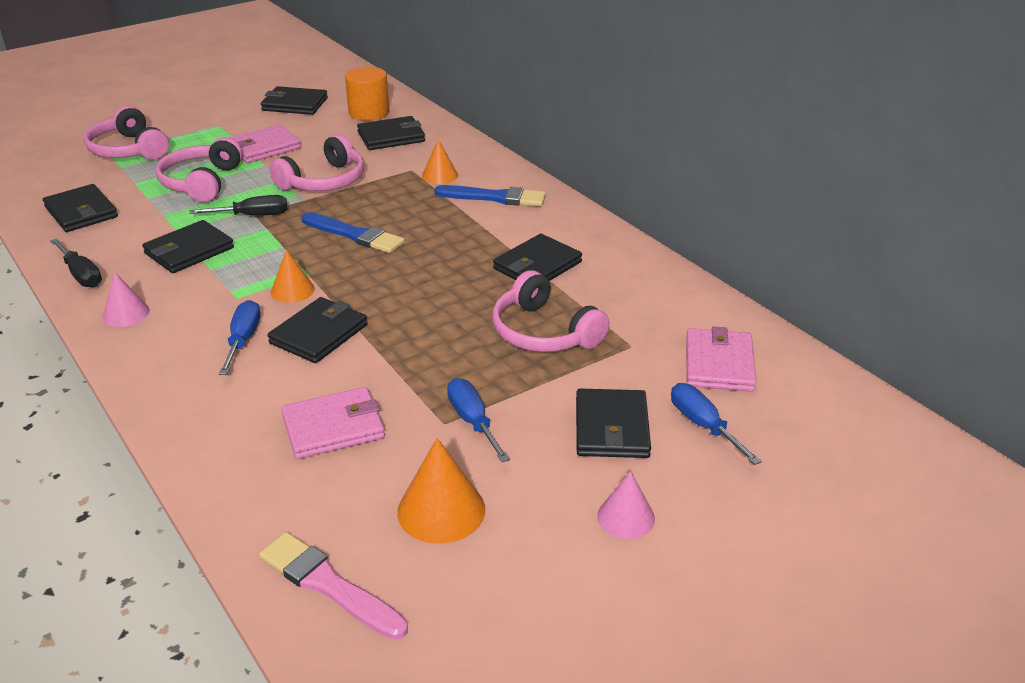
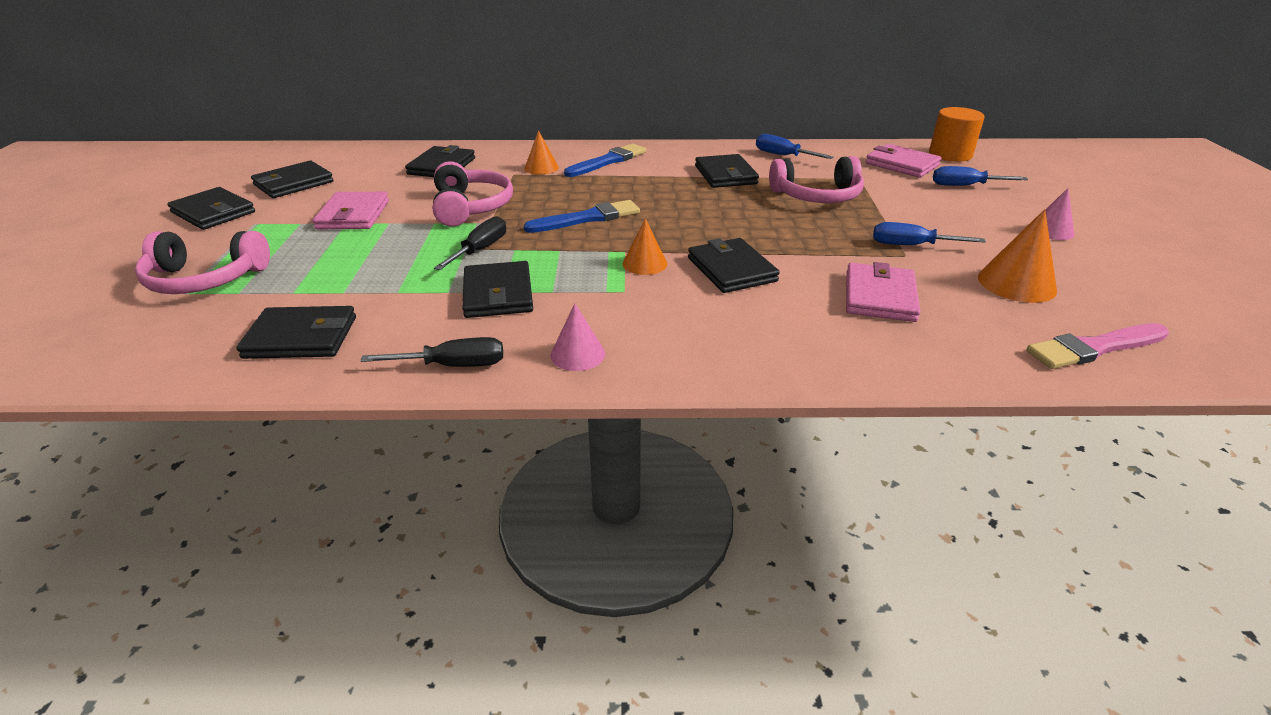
camera: 55 degrees left, 0 degrees up
pink headphones [156,137,243,202] -> none
blue screwdriver [219,300,260,375] -> blue screwdriver moved to [756,134,833,159]
orange cylinder [345,67,389,121] -> orange cylinder moved to [929,107,985,162]
black wallet [576,389,651,458] -> black wallet moved to [167,187,255,230]

